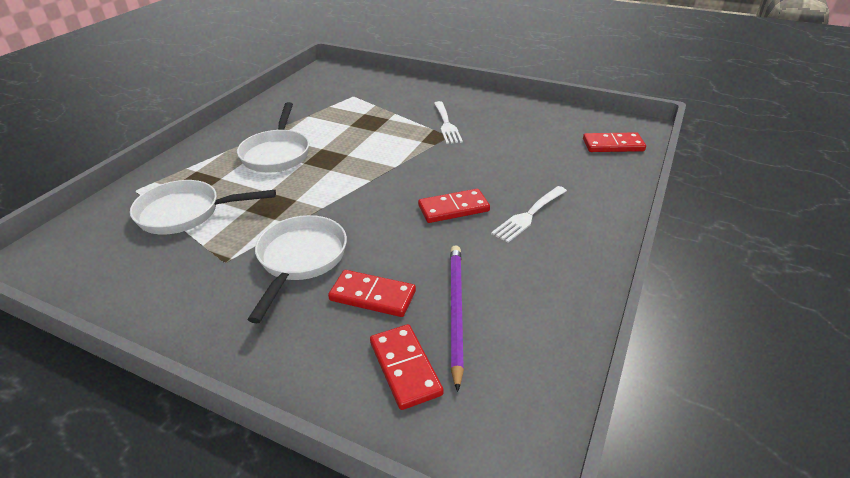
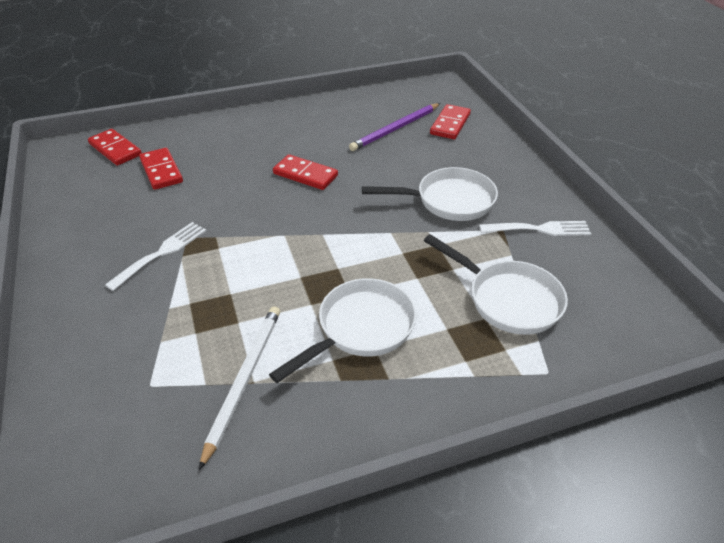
camera: 135 degrees left, 5 degrees up
white pan [247,215,347,323] -> white pan turned 150 degrees counterclockwise [362,167,498,221]
red domino [328,270,416,317] -> red domino moved to [139,148,183,190]
white fork [491,186,567,243] -> white fork moved to [479,221,591,236]
none -> white pencil [199,306,280,470]

